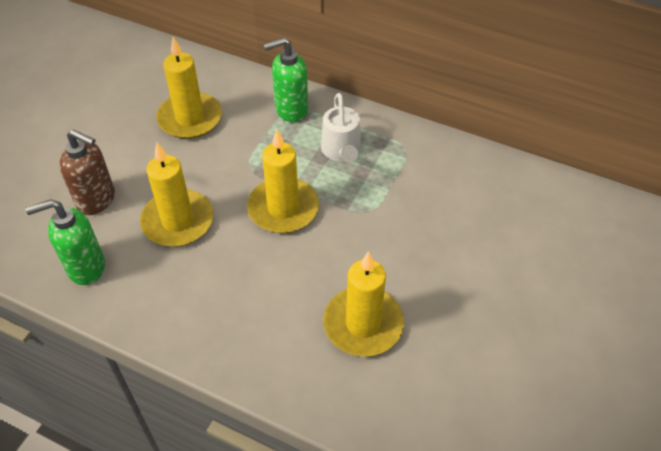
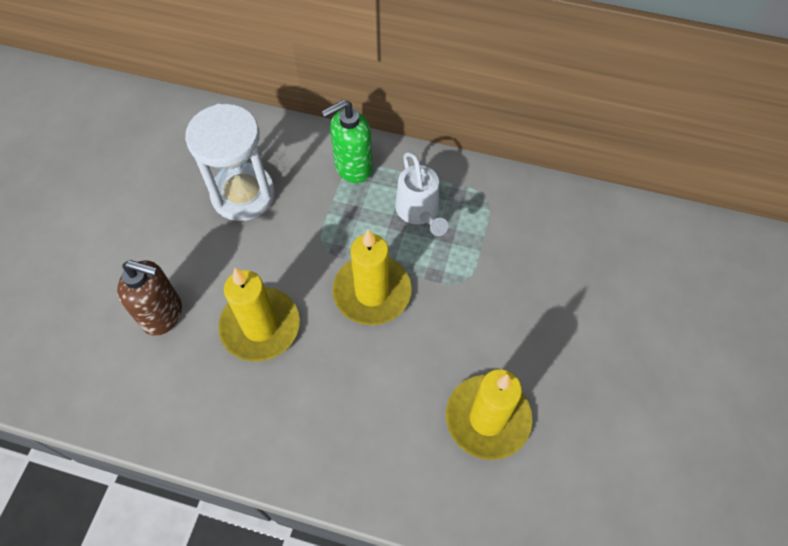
camera: 10 degrees left, 10 degrees up
green soap dispenser [25,199,105,285] -> none
yellow candle [156,37,222,139] -> white hourglass [185,104,275,221]

